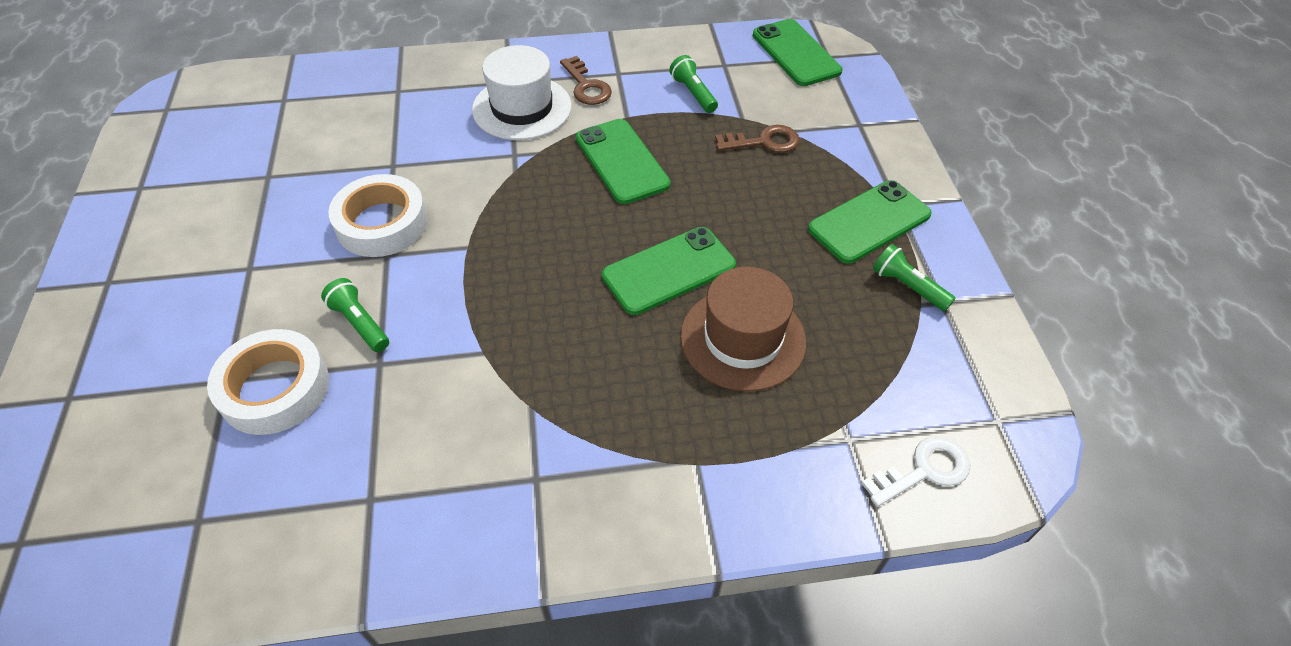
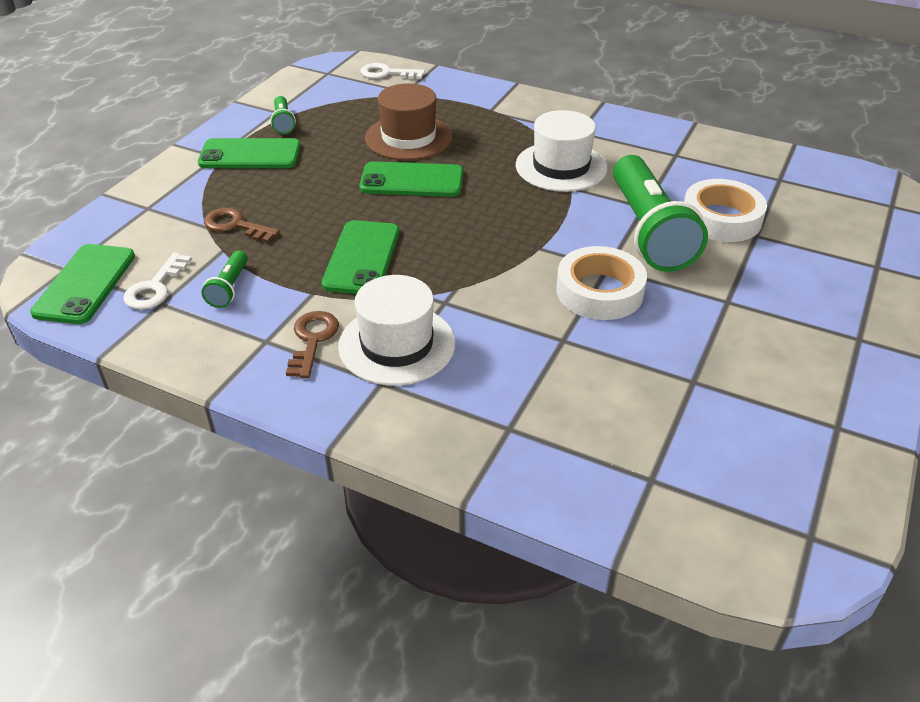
camera: 145 degrees left, 10 degrees down
green flashlight [321,278,389,352] -> green flashlight [613,155,708,272], size x2.32
none -> white key [123,253,192,310]
none -> white hat [516,110,607,192]

